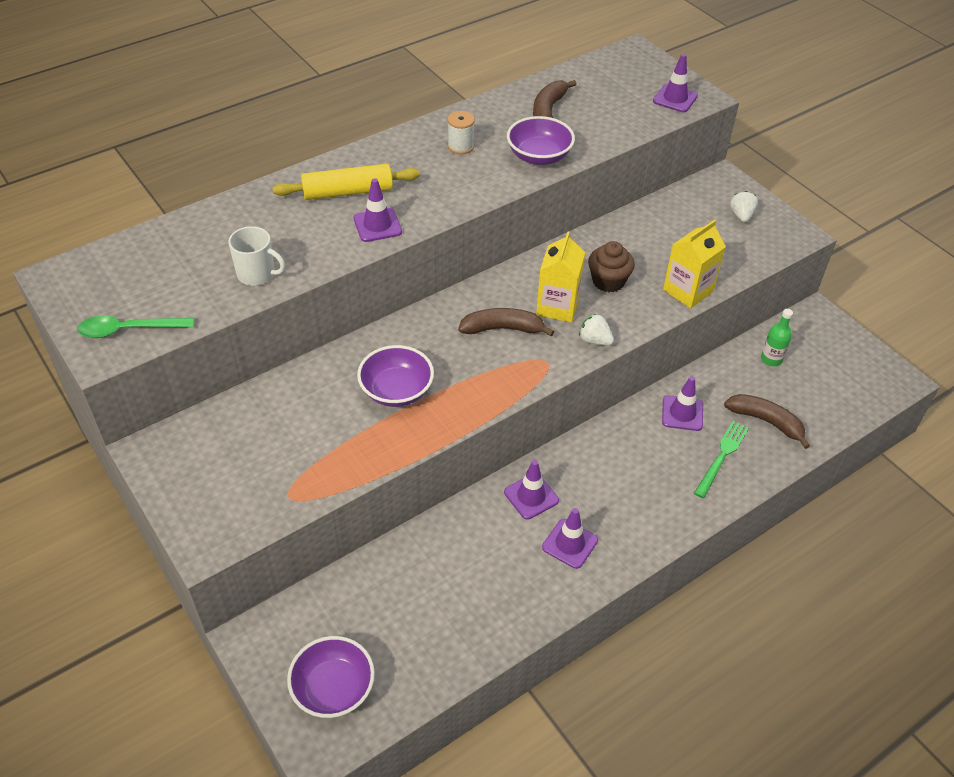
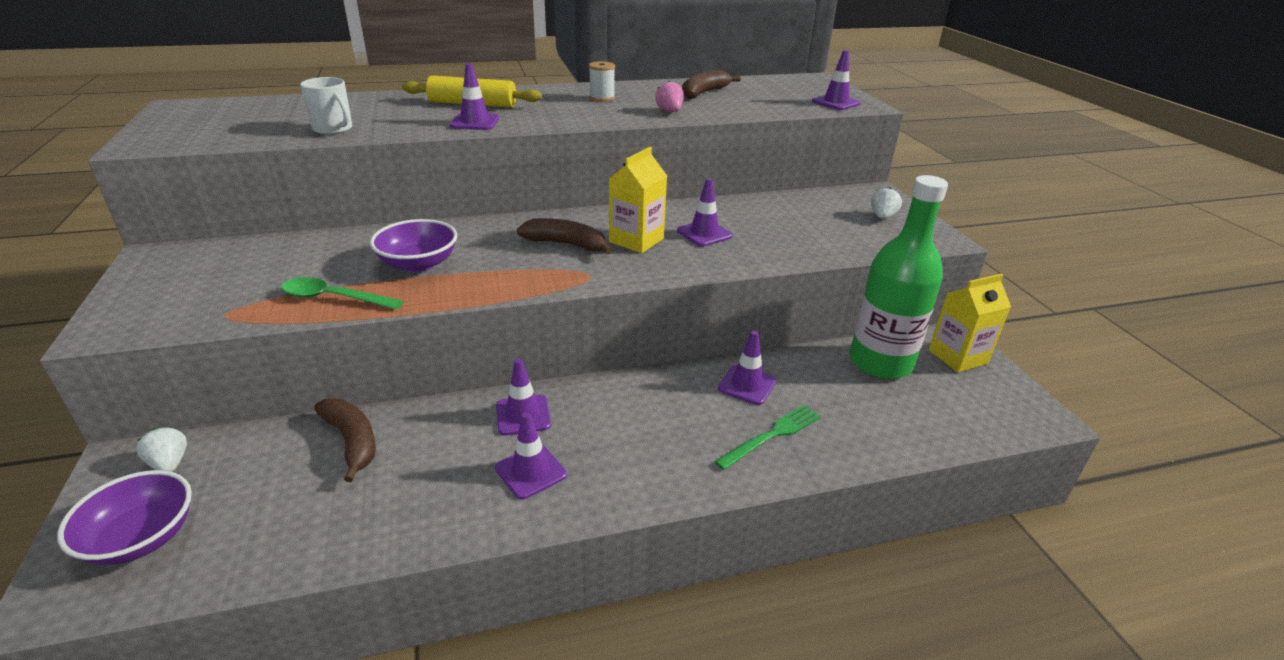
camera: 20 degrees right, 15 degrees down
green spoon [77,316,194,338] -> green spoon moved to [281,277,403,310]
purple bowl [507,116,575,165] -> pink strawberry [655,81,684,112]
white strawberry [579,314,614,346] -> white strawberry moved to [136,427,187,472]
brown cupcake [588,241,635,292] -> purple traffic cone [677,178,732,247]
yellow carton [663,220,726,308] -> yellow carton moved to [929,273,1011,372]
brown banana [724,394,810,449] -> brown banana moved to [314,399,376,482]
green bottle [761,309,793,366] -> green bottle [850,175,948,379], size x2.41

